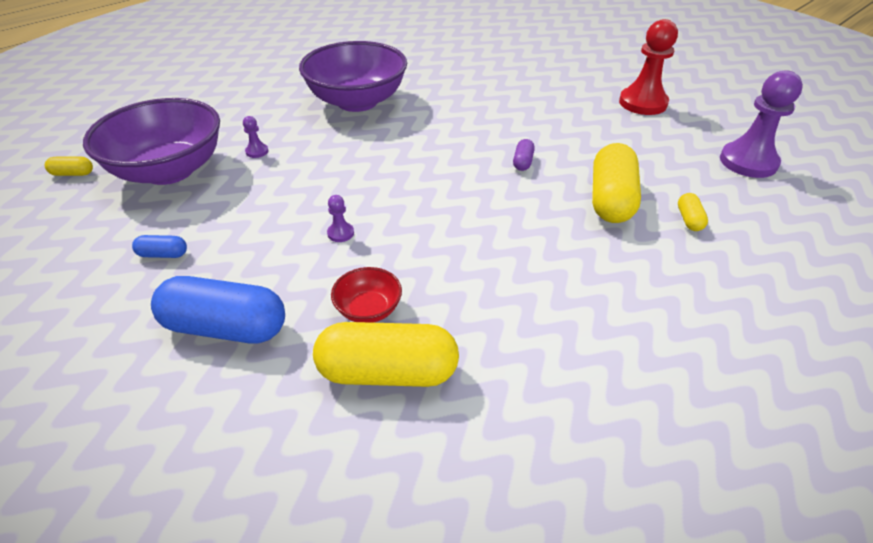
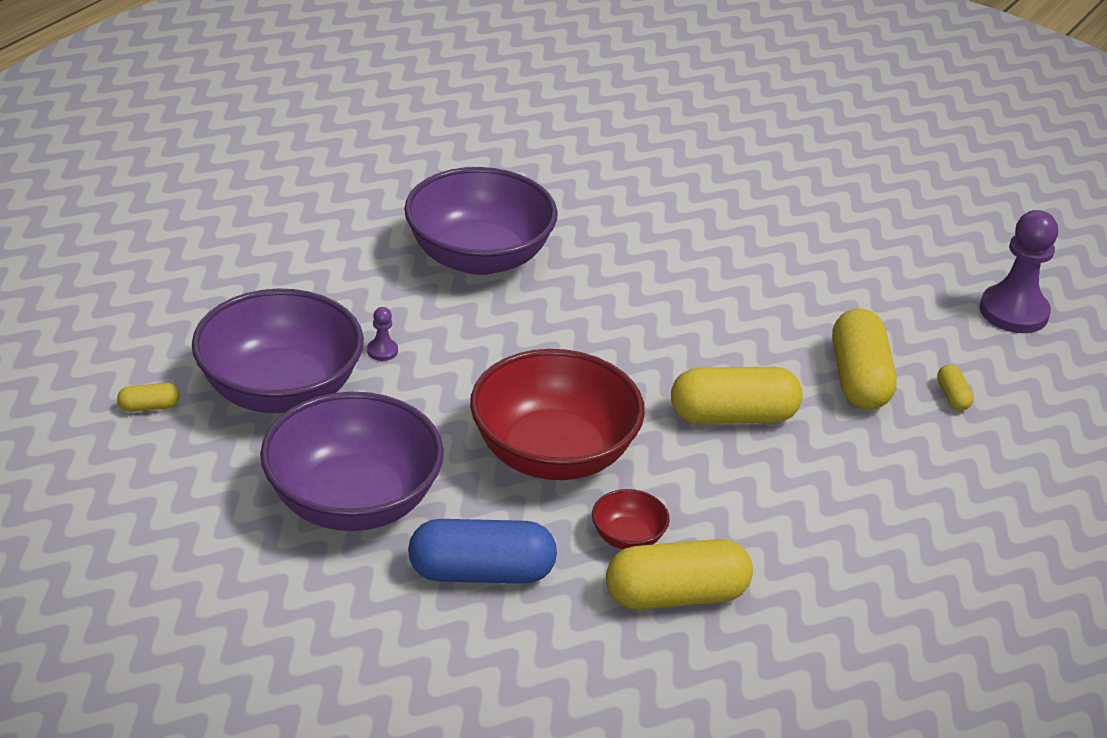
camera: 15 degrees left, 5 degrees down
blue capsule [132,235,187,258] -> purple bowl [260,392,444,531]
purple pawn [327,195,354,242] -> red bowl [470,349,645,480]
purple capsule [513,139,535,171] -> none
red pawn [619,19,678,115] -> none
none -> yellow capsule [671,367,803,424]

